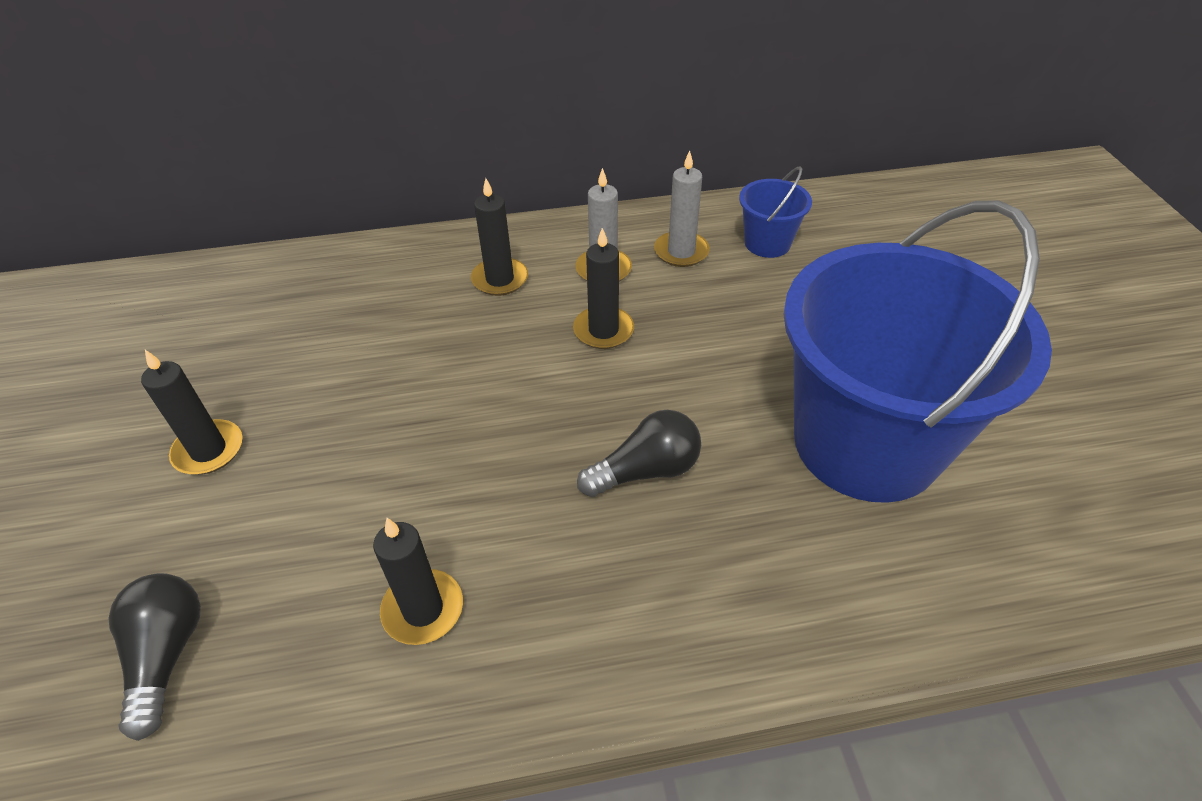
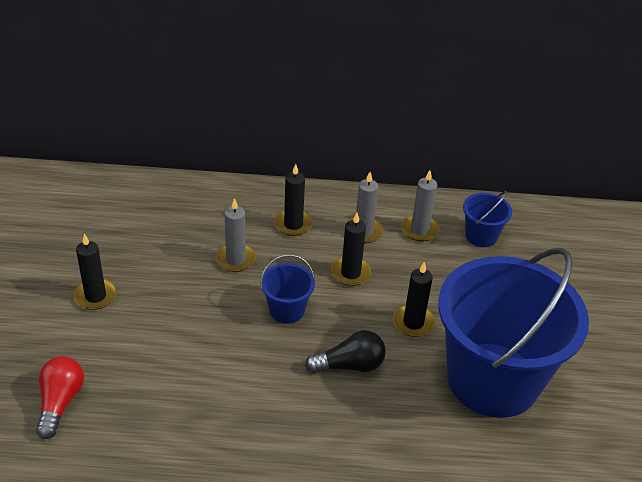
camera: 10 degrees right, 5 degrees down
black light bulb [108,573,201,741] -> red light bulb [36,356,84,439]
black candle [373,518,463,645] -> black candle moved to [393,262,435,337]
none -> grey candle [216,198,256,272]
none -> blue bucket [260,254,315,324]

